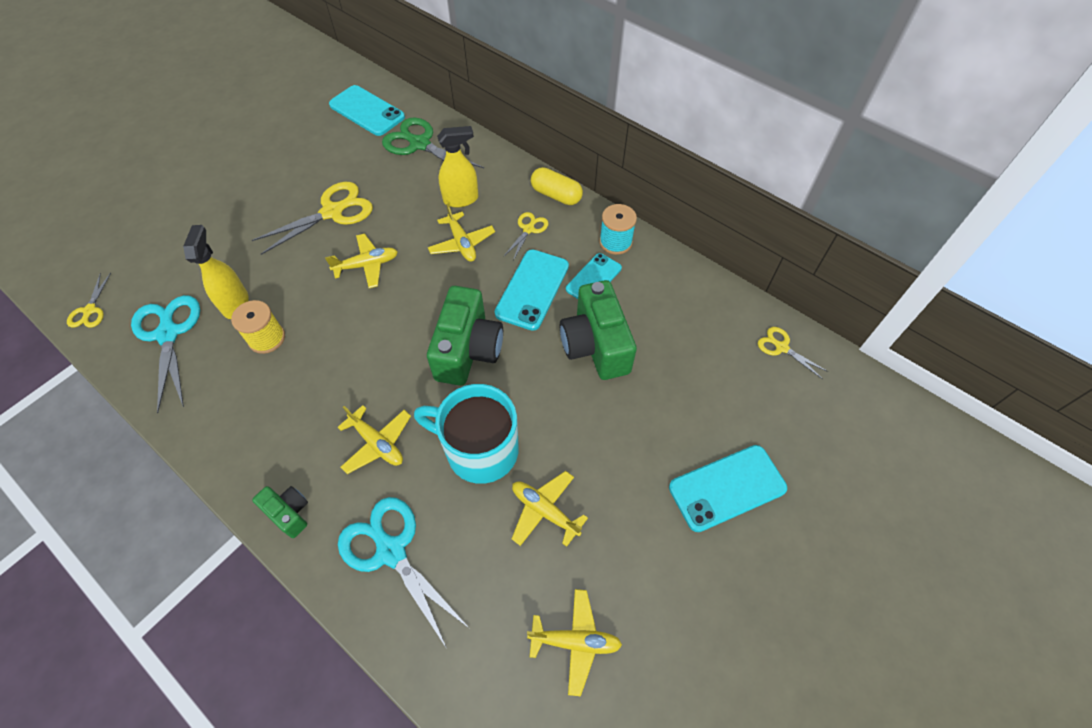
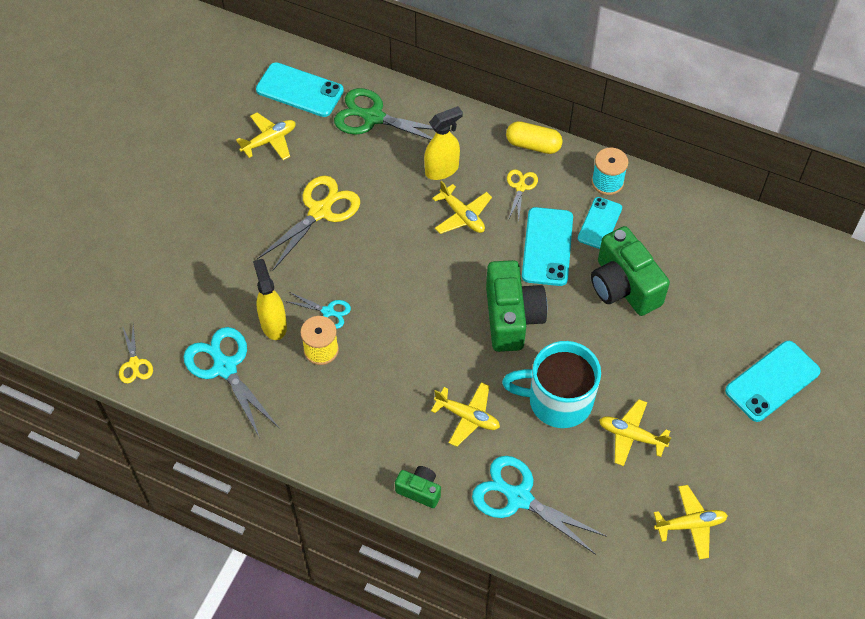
camera: 15 degrees left, 0 degrees up
yellow plane [325,234,398,288] -> yellow plane moved to [236,113,296,160]
yellow scissors [758,327,828,379] -> none
none -> turquoise scissors [285,292,351,329]

